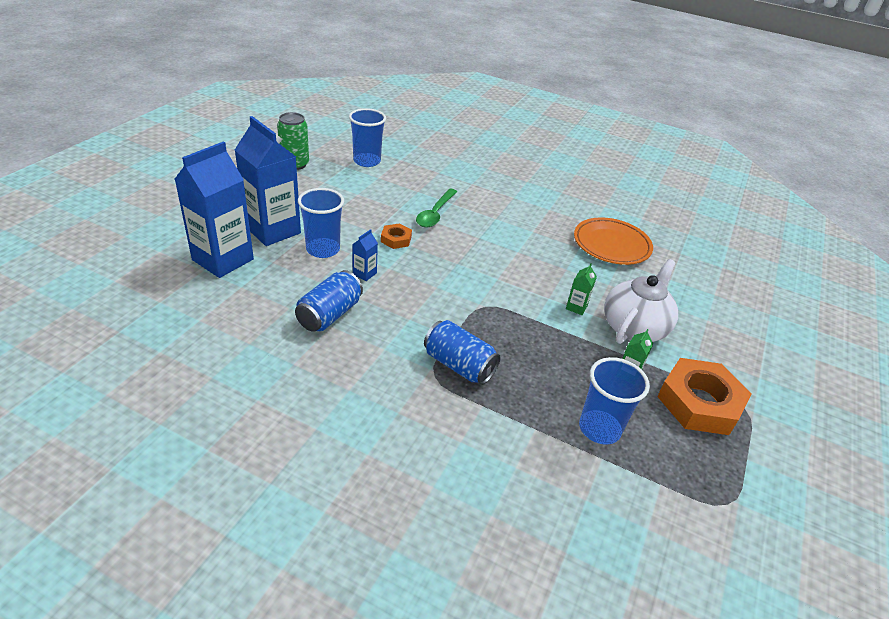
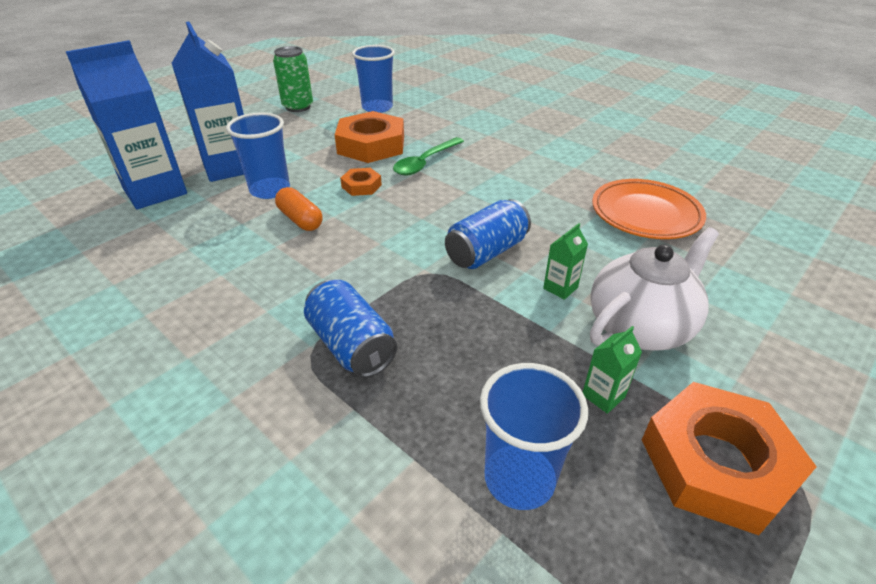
camera: 20 degrees right, 0 degrees up
blue can [295,270,363,332] -> blue can moved to [445,199,531,269]
blue carton [353,229,378,281] -> orange capsule [275,187,322,231]
none -> orange nut [335,111,404,163]

